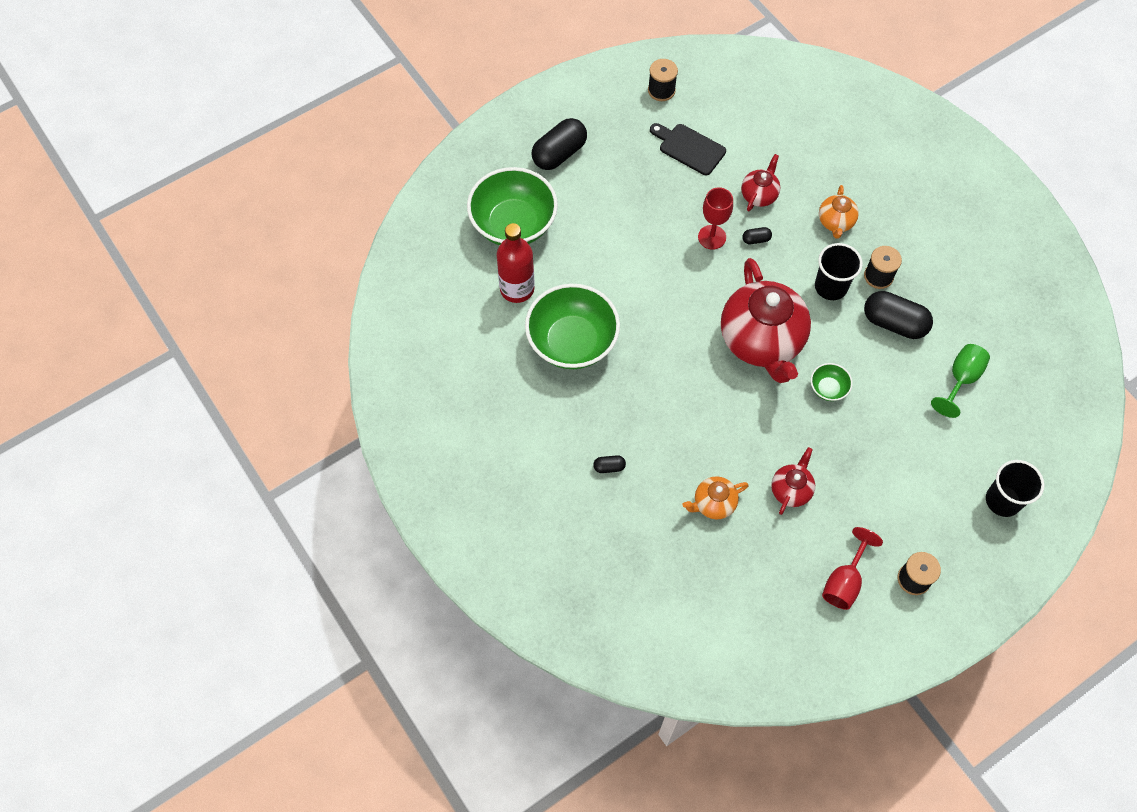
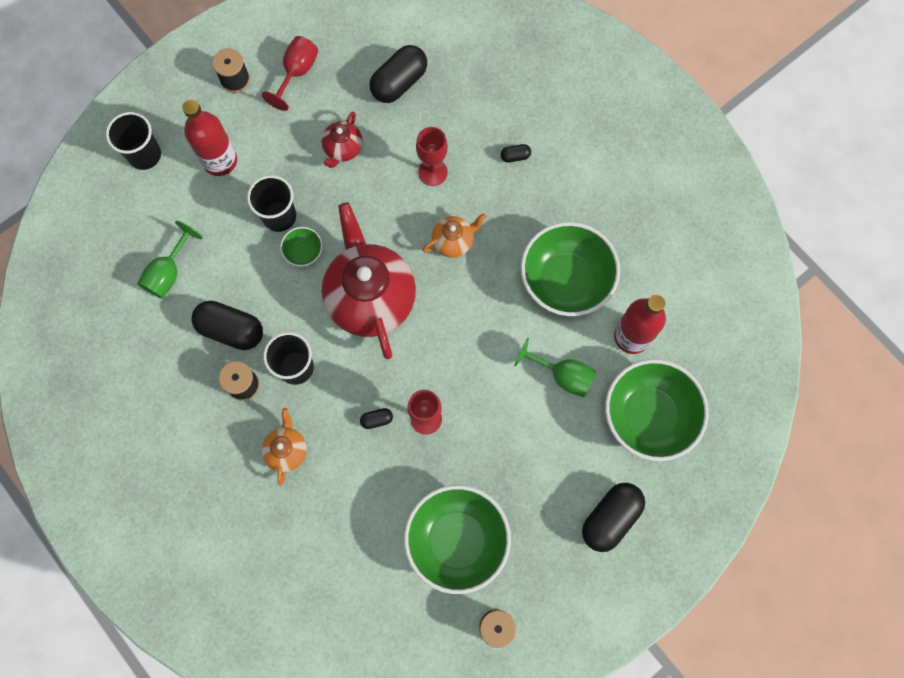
camera: 175 degrees right, 10 degrees up
black cutting board [650,123,726,175] -> green bowl [404,485,511,594]
orange teapot [682,476,749,519] -> orange teapot moved to [422,213,487,258]
red teapot [741,154,780,211] -> none
none -> red bottle [182,99,237,176]
none -> black cup [247,175,296,232]
none -> black capsule [370,45,427,103]
none -> red goblet [416,127,448,186]
none -> green goblet [514,338,596,397]

